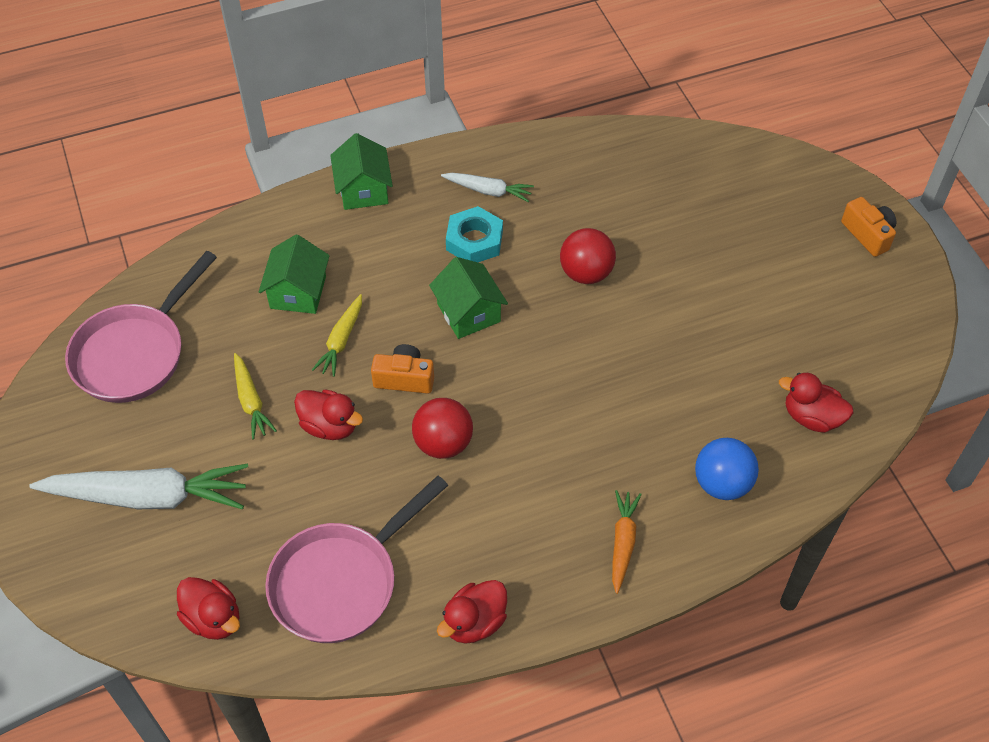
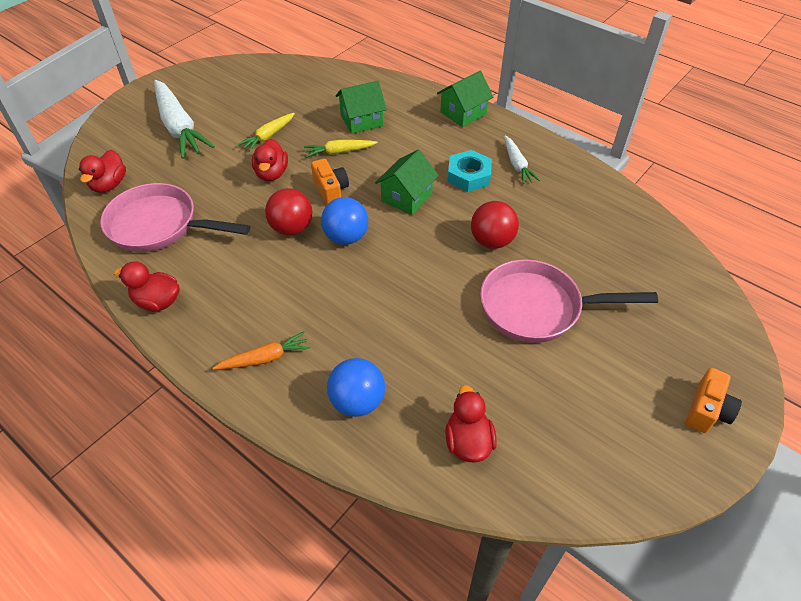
camera: 60 degrees right, 5 degrees down
pink pan [65,251,217,403] -> pink pan moved to [480,259,658,343]
none -> blue ball [321,197,368,245]

